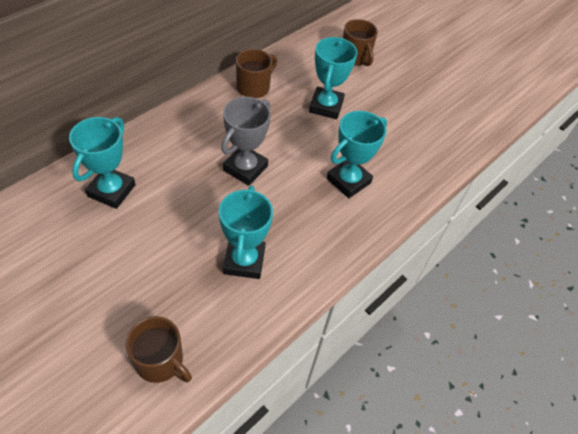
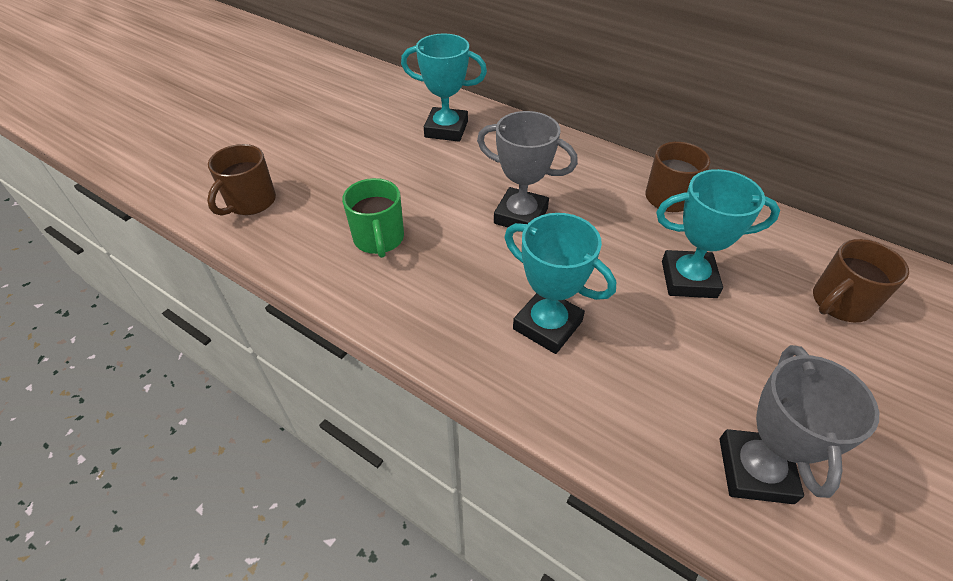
camera: 85 degrees right, 5 degrees down
turquoise trophy [219,186,273,279] -> green mug [342,178,404,258]
none -> grey trophy [719,345,879,504]

